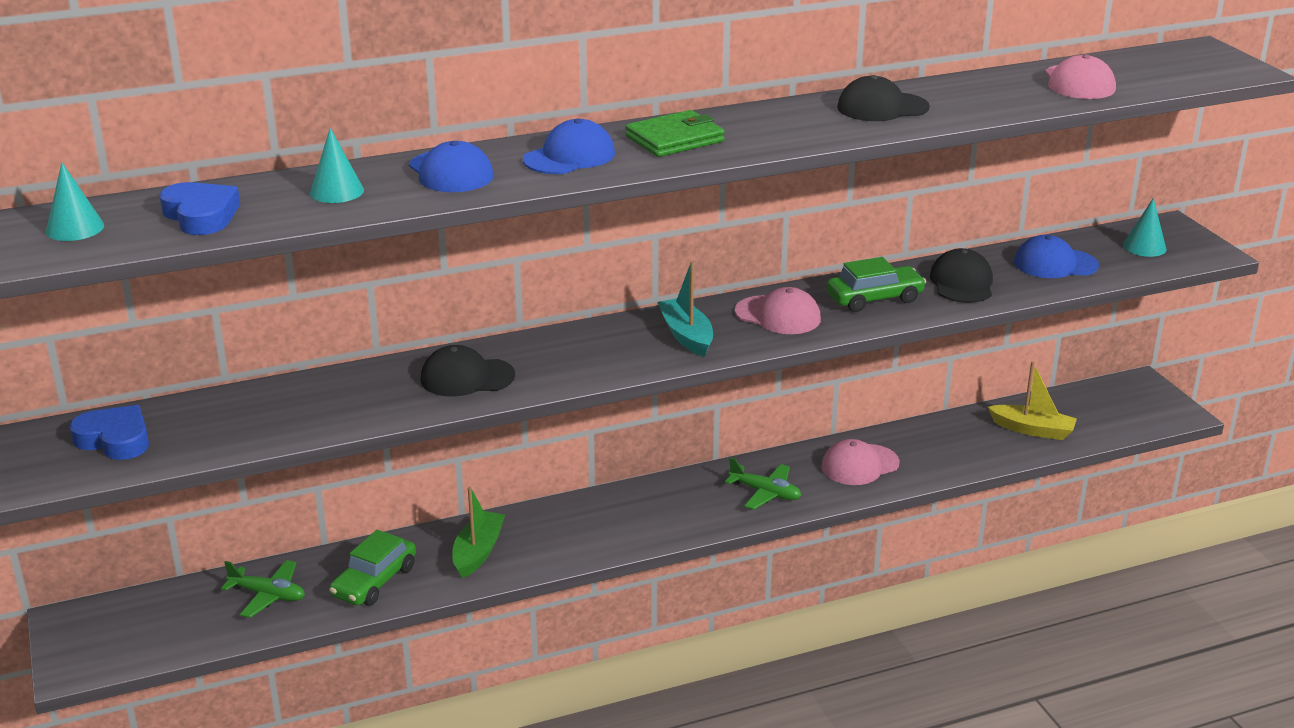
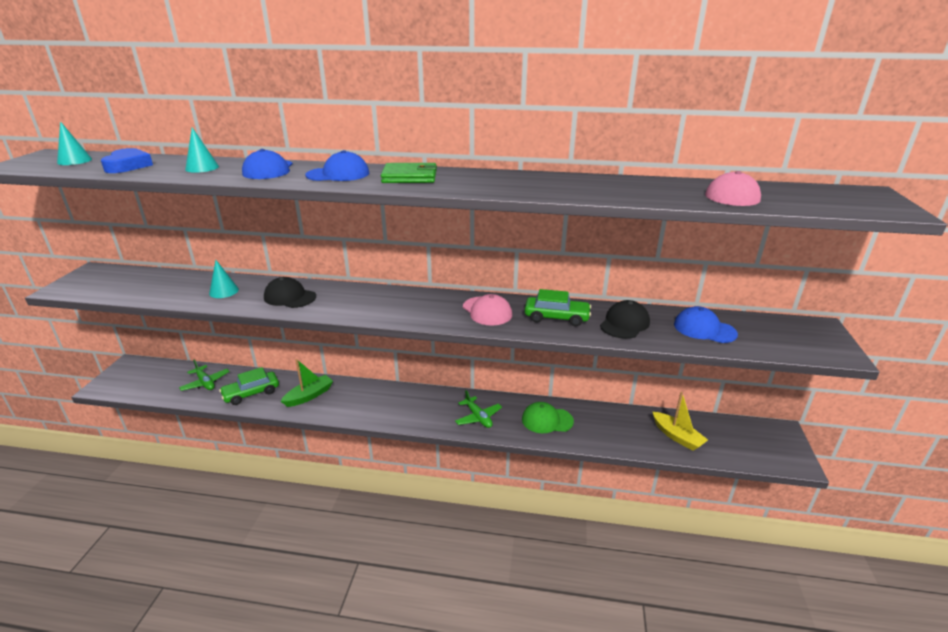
camera: 30 degrees right, 0 degrees up
blue heart [69,405,149,460] -> none
turquoise boat [657,261,713,357] -> none
pink cap [821,439,900,485] -> green cap [522,402,574,433]
black cap [837,75,930,121] -> none
turquoise cone [1123,198,1167,257] -> turquoise cone moved to [209,260,239,298]

